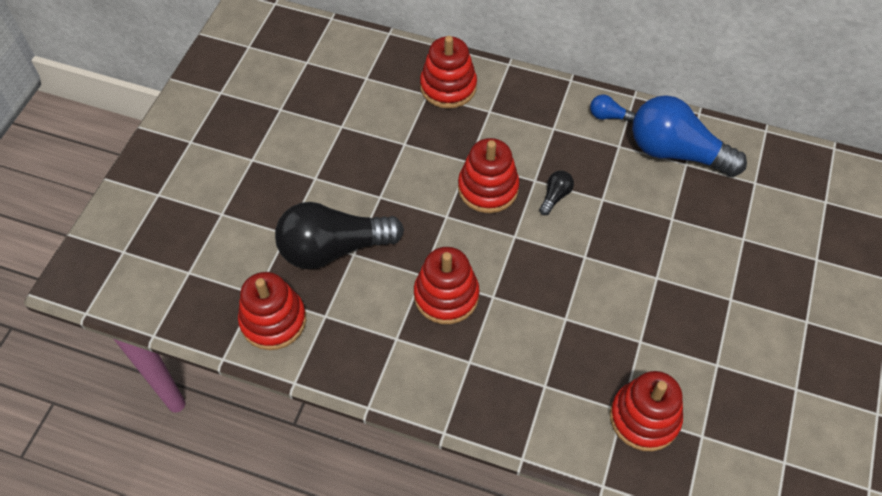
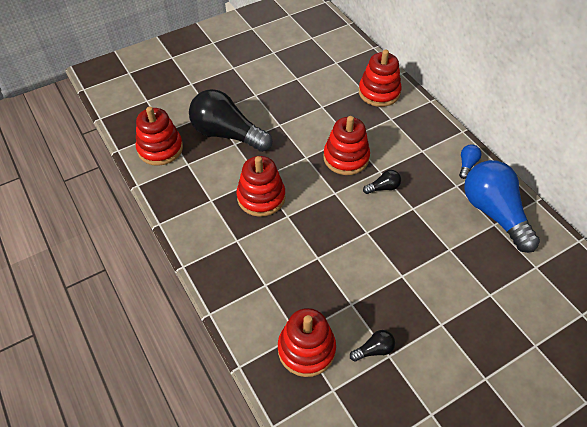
camera: 40 degrees right, 5 degrees down
blue light bulb [590,95,636,123] -> blue light bulb turned 60 degrees clockwise [459,144,482,179]
none -> black light bulb [350,330,395,362]

